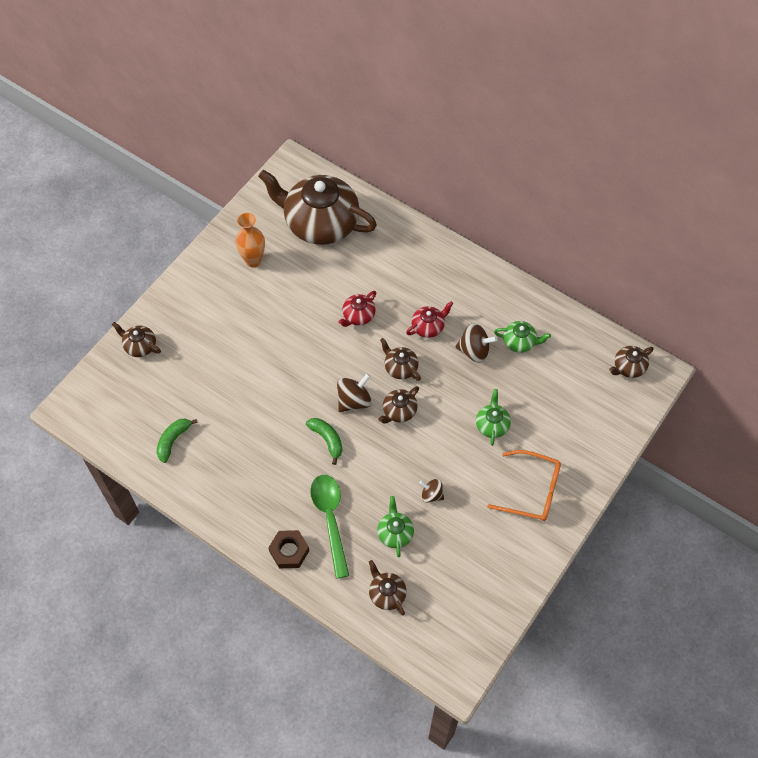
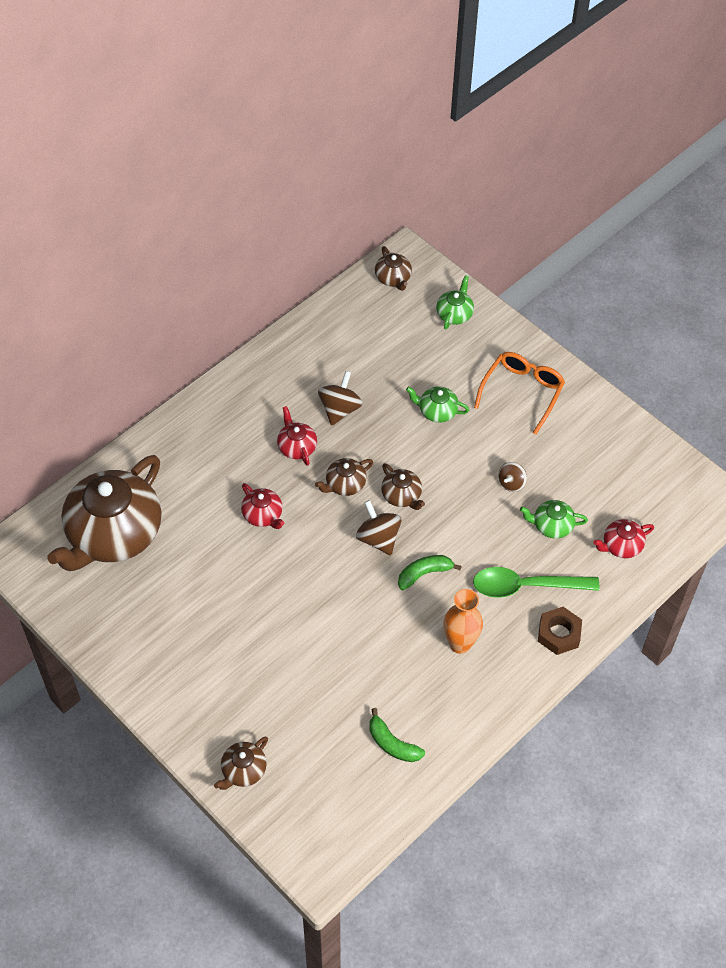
camera: 80 degrees left, 5 degrees down
orange vase [235,213,265,268] -> orange vase moved to [443,589,483,654]
brown teapot [369,560,407,615] -> red teapot [593,519,654,558]
green teapot [494,321,551,353] -> green teapot moved to [436,275,474,329]

